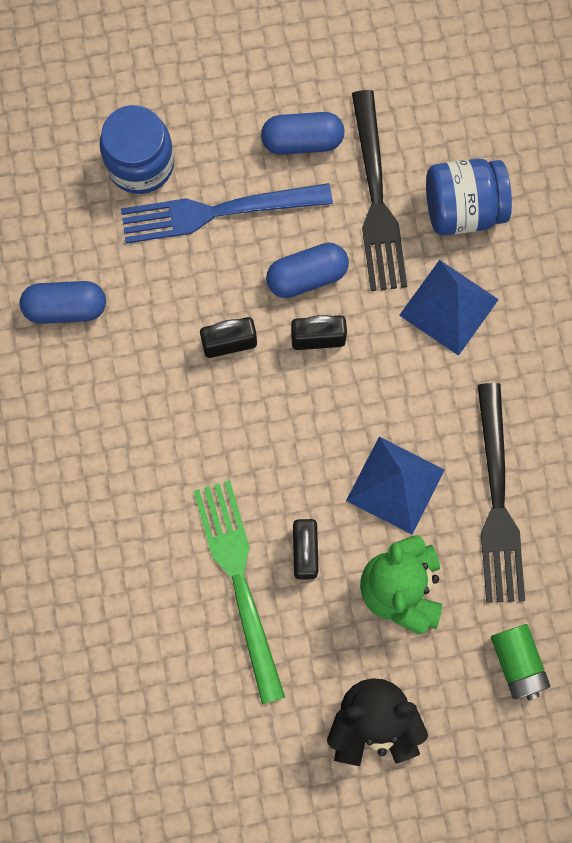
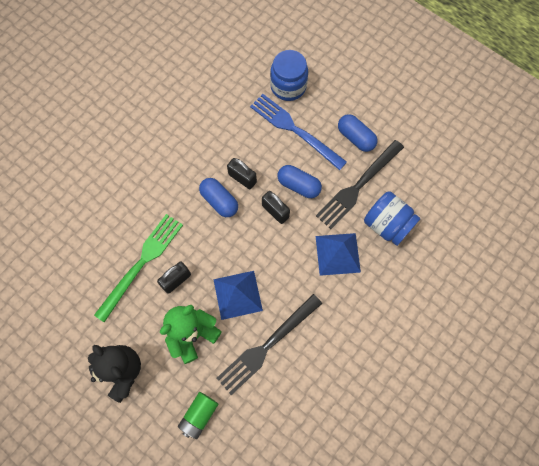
camera: 50 degrees right, 5 degrees down
blue capsule [20,281,106,324] -> blue capsule moved to [199,178,238,217]

